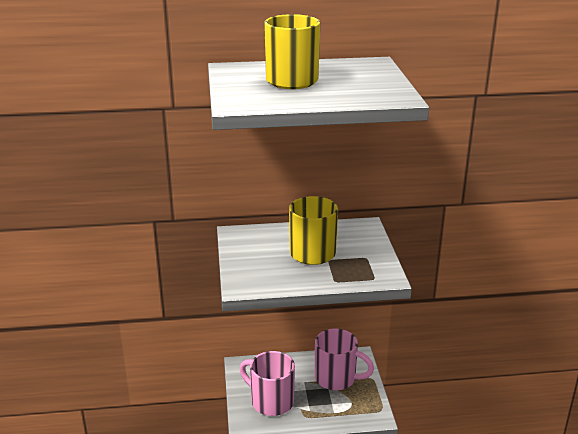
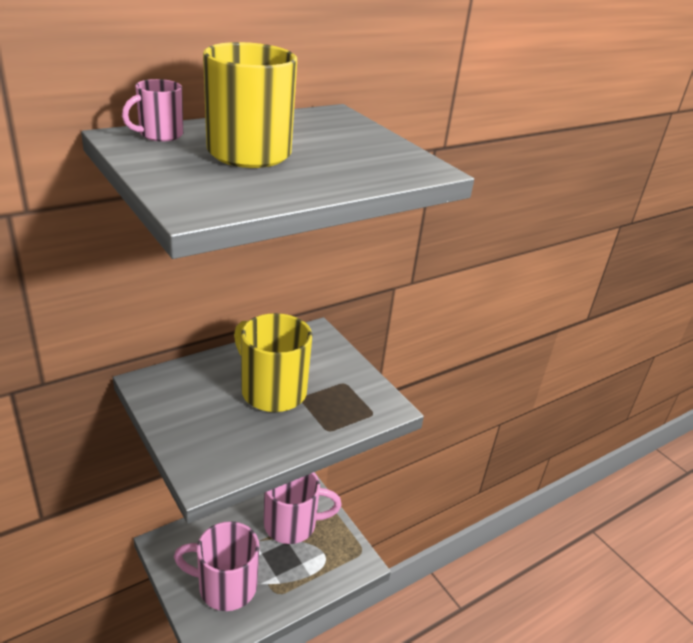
camera: 30 degrees left, 5 degrees up
none -> pink mug [122,79,183,141]

